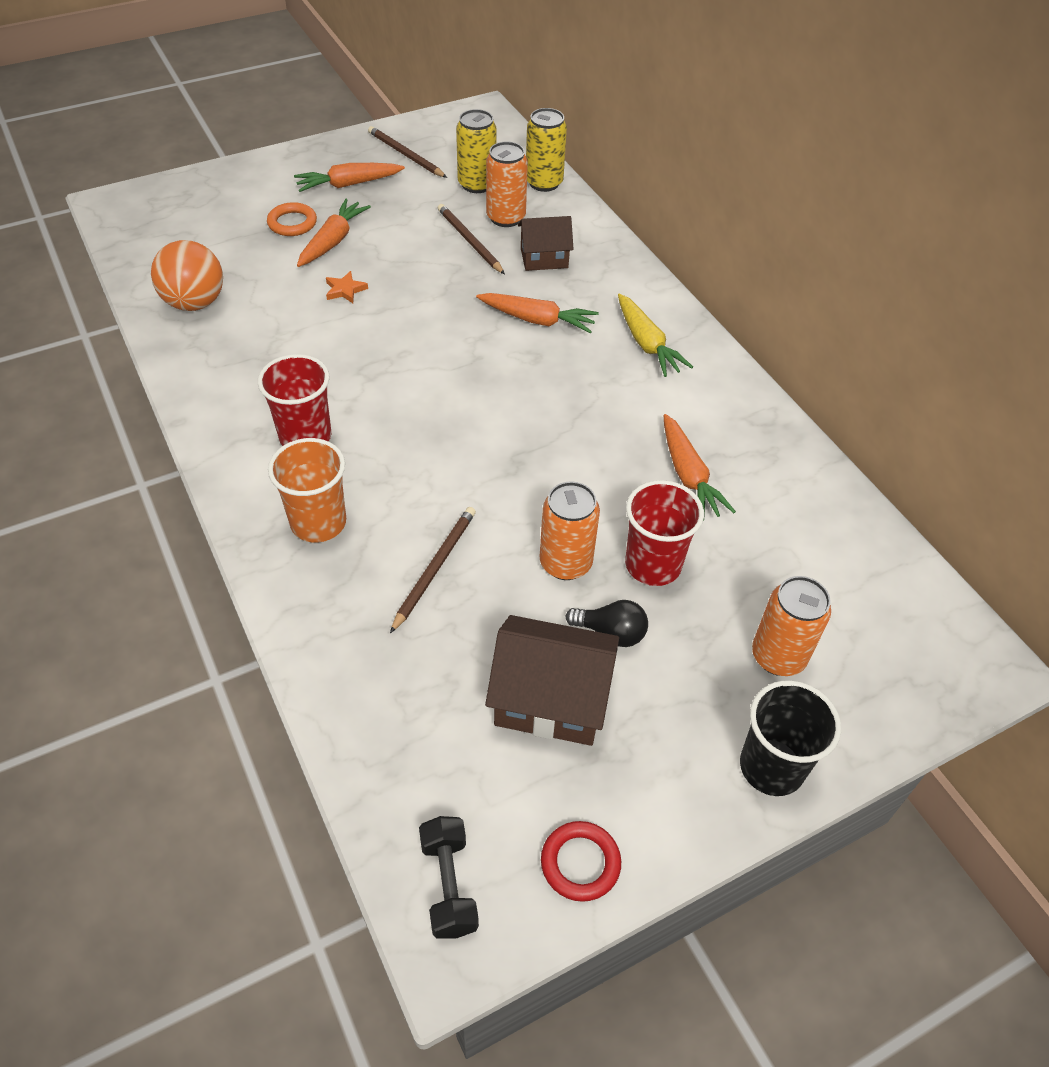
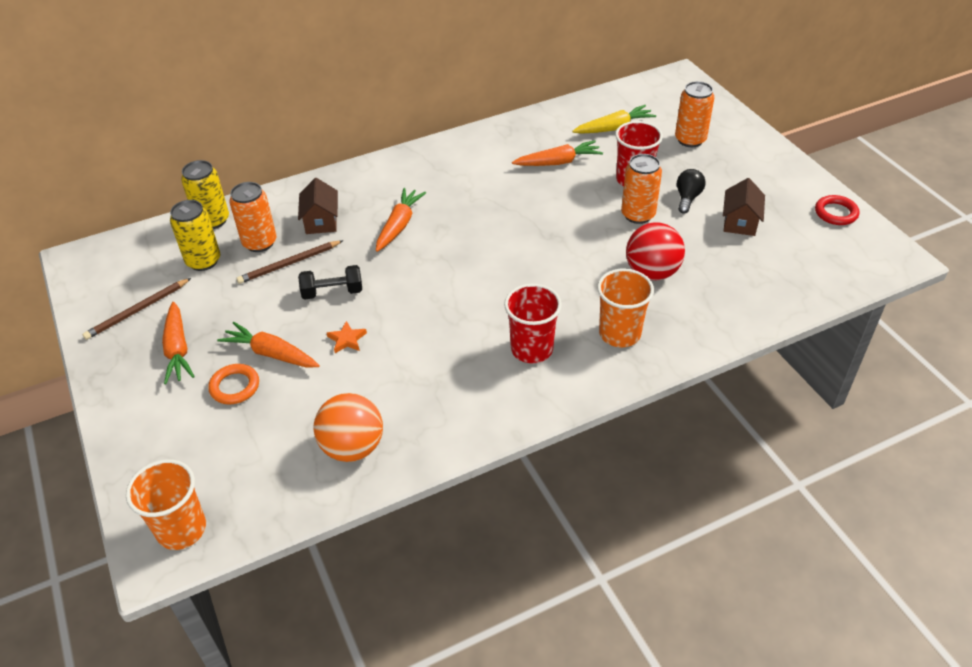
camera: 85 degrees left, 5 degrees down
brown pencil [390,507,476,633] -> red ball [626,222,685,280]
black dumbbell [419,816,479,939] -> black dumbbell moved to [298,265,362,299]
brown house [485,615,619,746] -> brown house [723,178,765,236], size x0.63
yellow carrot [618,293,693,377] -> yellow carrot moved to [572,105,656,134]
black cup [740,680,841,796] -> none
none -> orange cup [126,459,206,550]

